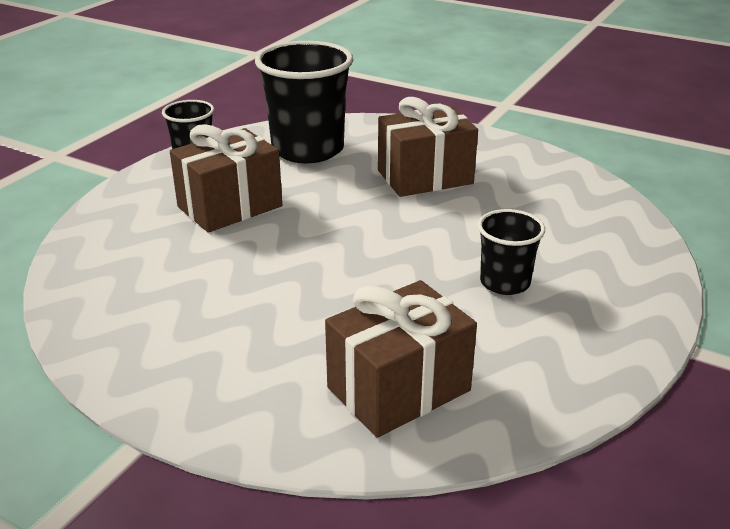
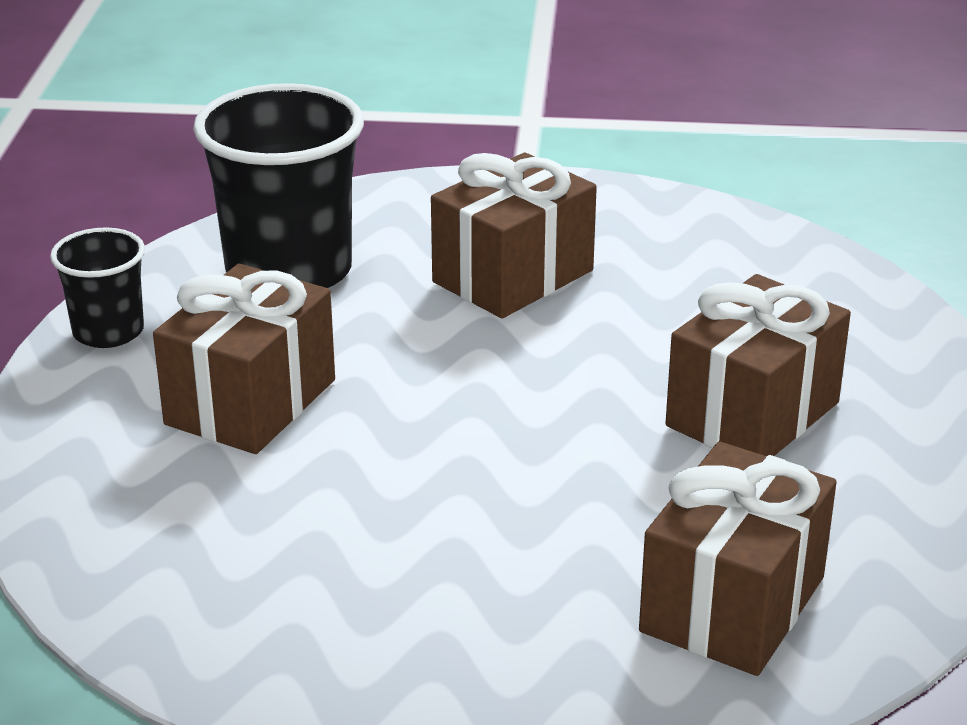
camera: 25 degrees left, 0 degrees up
black cup [478,209,545,295] -> brown gift [665,274,851,456]

